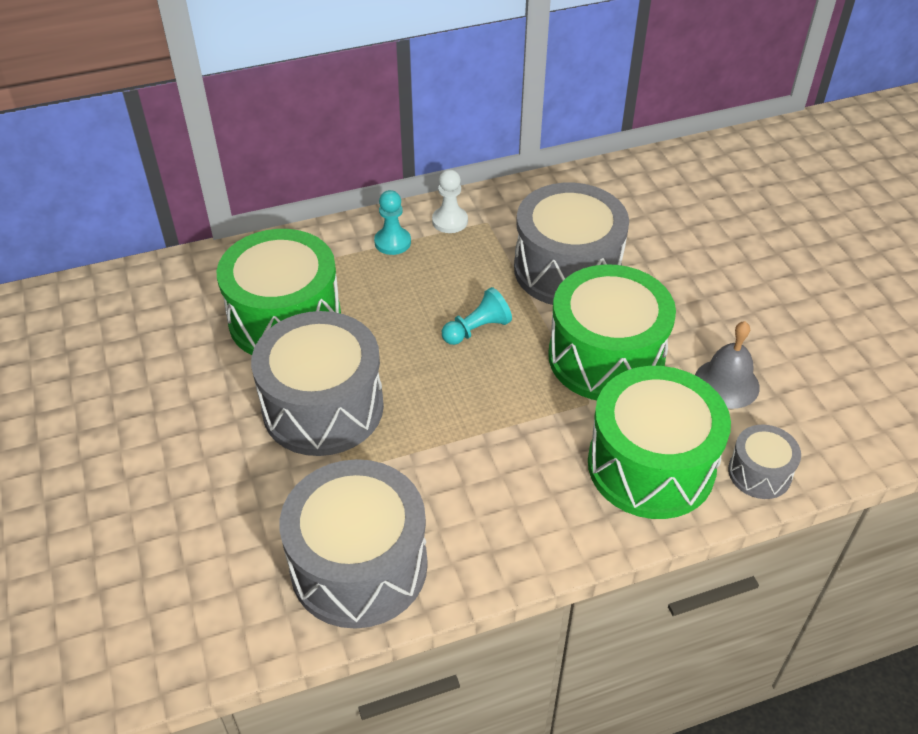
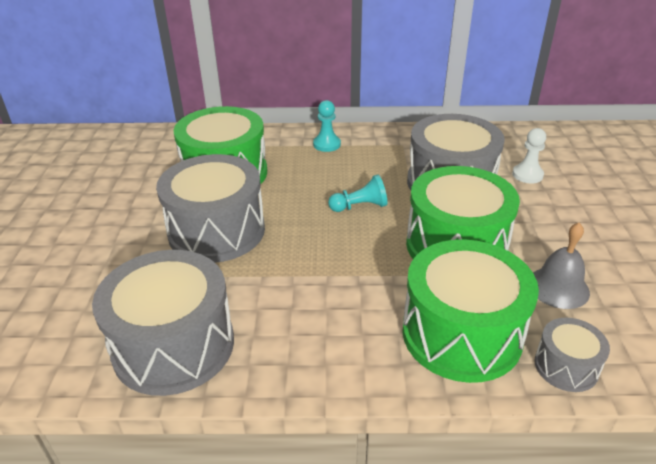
camera: 20 degrees right, 10 degrees down
white pawn [432,169,468,233] -> white pawn moved to [512,128,546,183]

